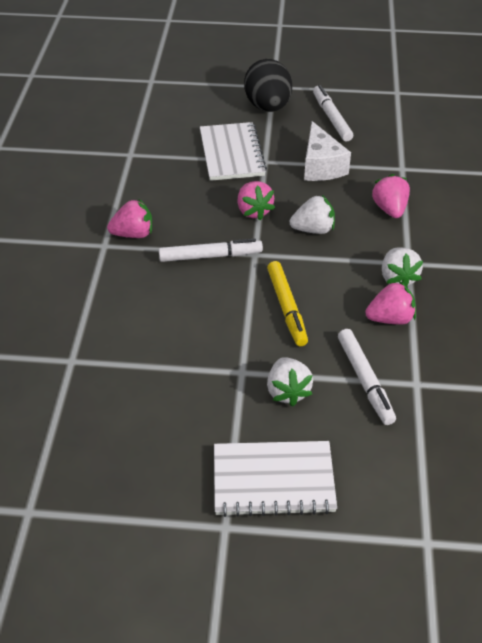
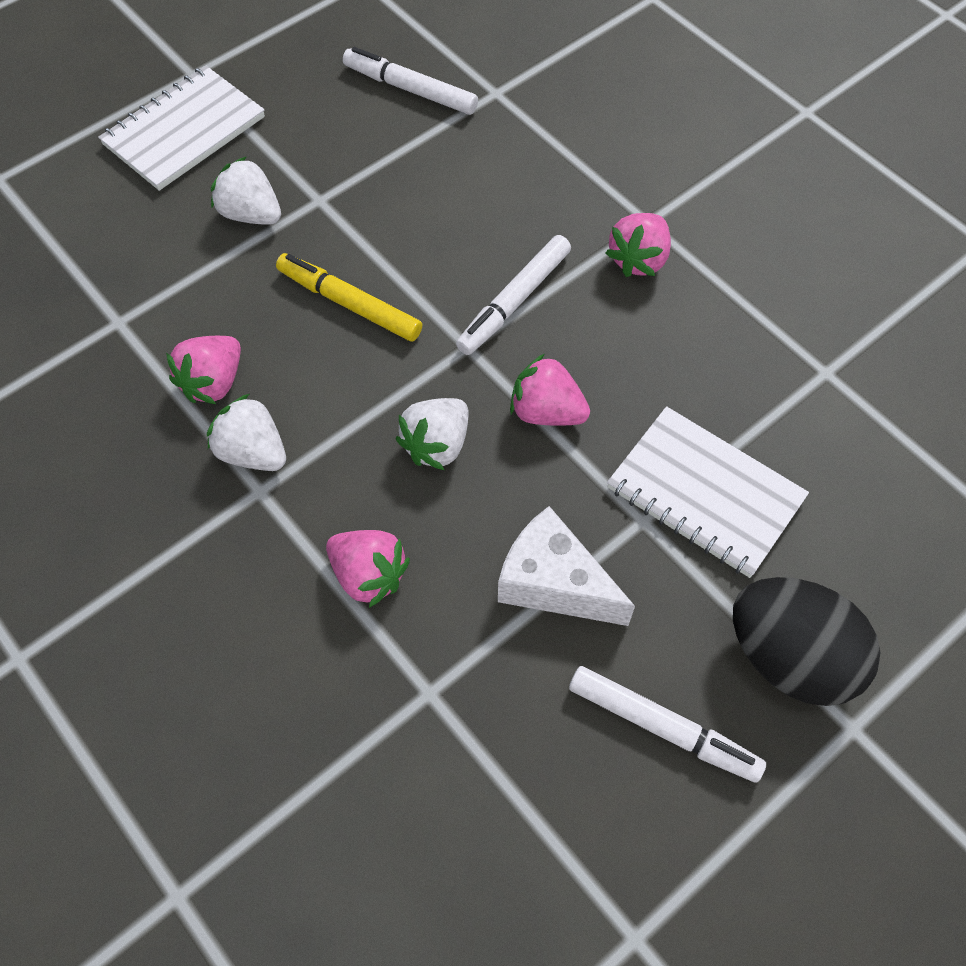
camera: 135 degrees right, 15 degrees up
white marker [338,329,396,425] -> white marker moved to [343,47,478,115]

